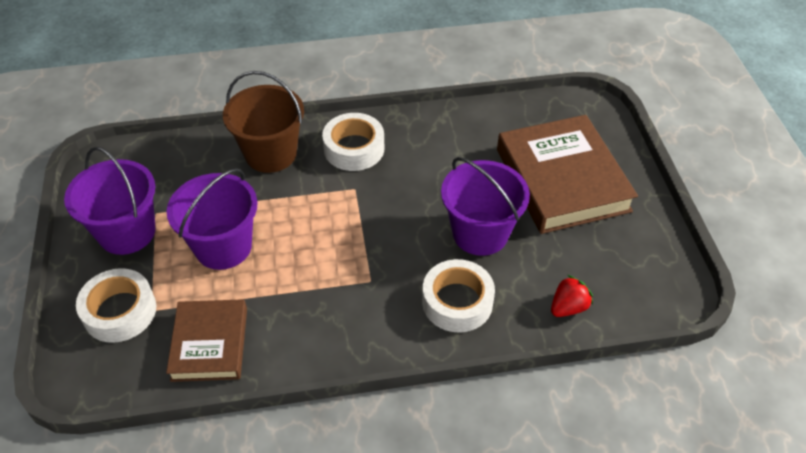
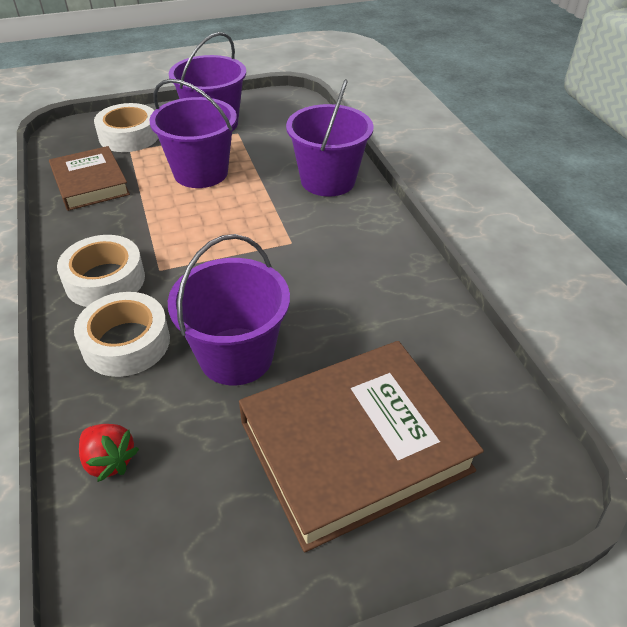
camera: 80 degrees right, 5 degrees down
brown book [166,299,247,382] -> brown book turned 75 degrees clockwise [49,146,130,211]
brown bucket [223,71,304,173] -> purple bucket [286,79,373,197]
white tape [322,113,384,171] -> white tape moved to [57,235,145,307]

